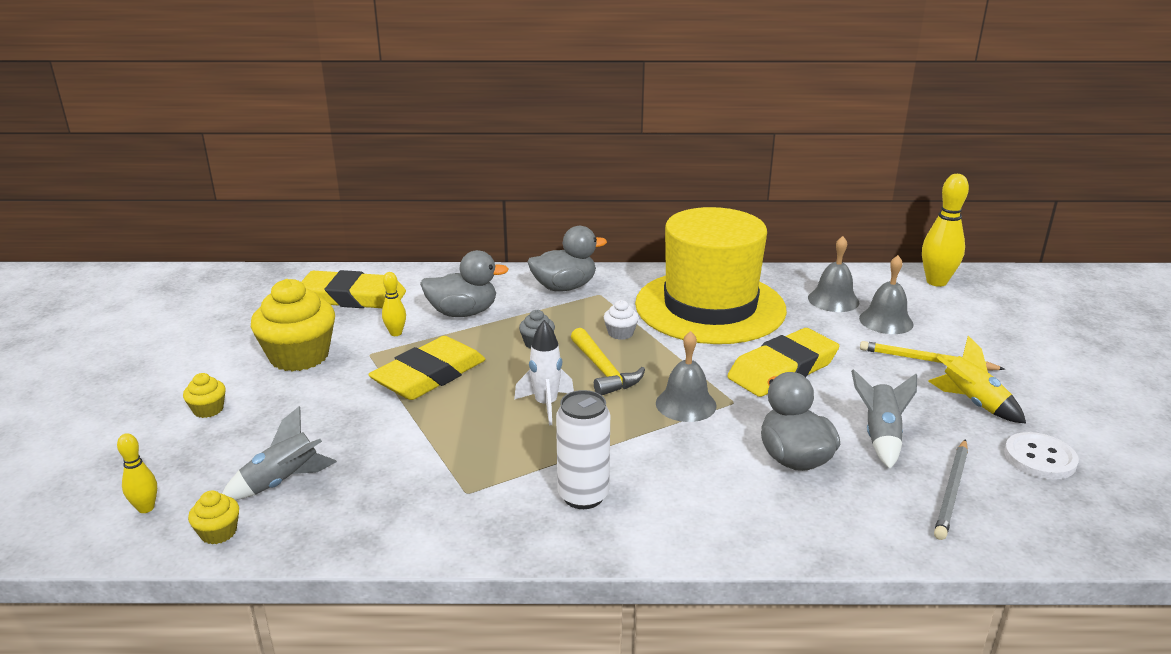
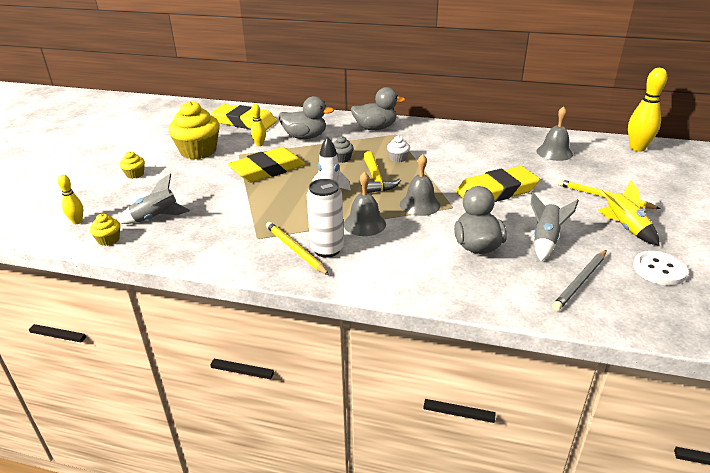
camera: 15 degrees right, 5 degrees up
yellow hat [635,207,787,344] -> none
grey bell [859,255,914,334] -> grey bell moved to [344,171,386,236]
none -> yellow pencil [266,222,329,275]

